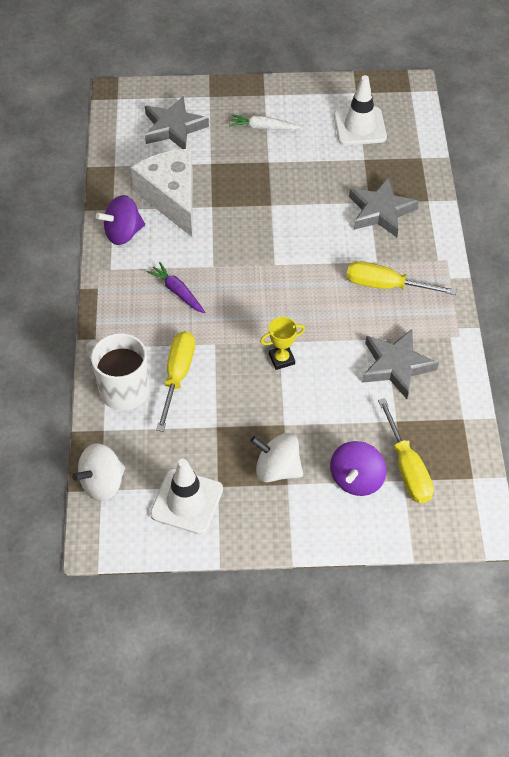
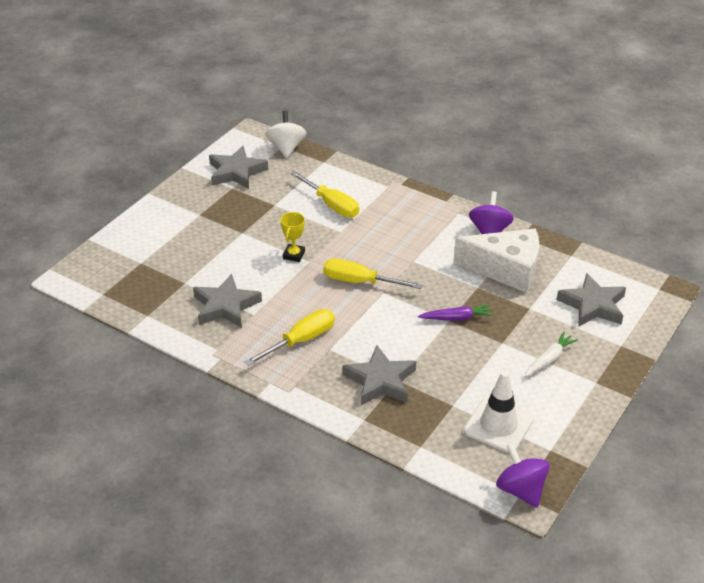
camera: 125 degrees right, 15 degrees down
white mug [86,333,150,411] -> none
purple carrot [147,262,206,313] -> purple carrot moved to [418,304,494,321]
white traffic cone [150,459,223,534] -> grey star [209,146,268,189]
white spinning top [250,433,303,482] -> none
purple spinning top [330,441,386,496] -> purple spinning top moved to [496,443,550,508]
yellow screwdriver [378,398,434,503] -> yellow screwdriver moved to [323,259,422,289]

